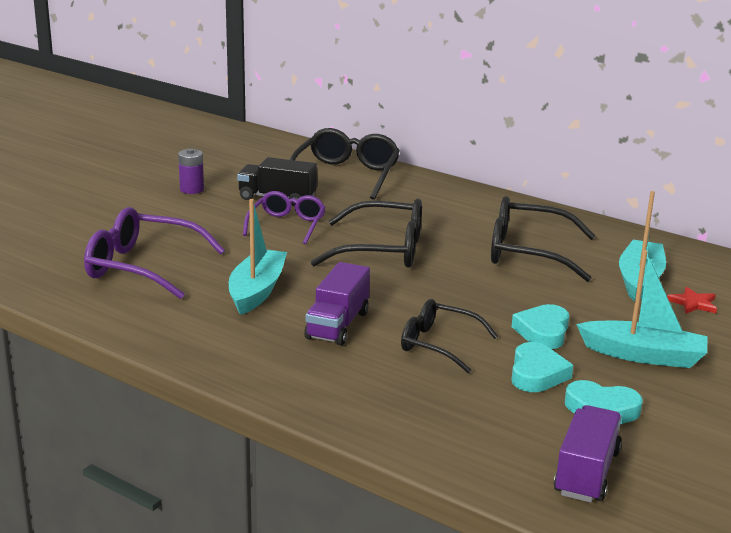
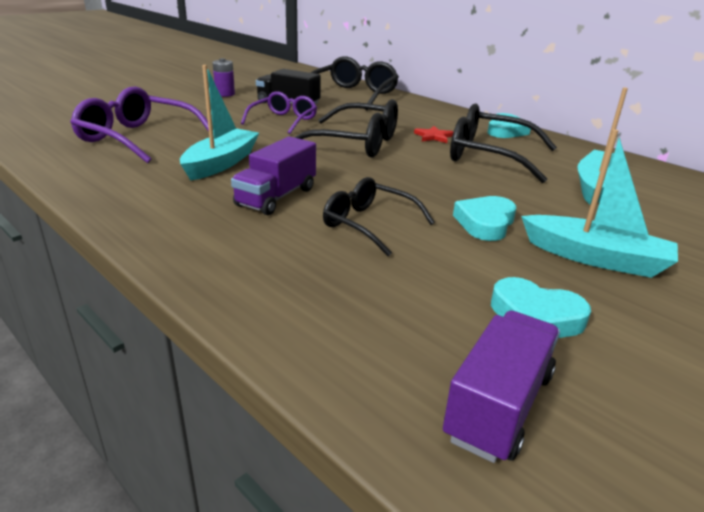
camera: 10 degrees right, 5 degrees up
turquoise heart [512,342,573,392] -> turquoise heart moved to [488,113,531,138]
red star [667,287,717,314] -> red star moved to [414,126,453,143]

